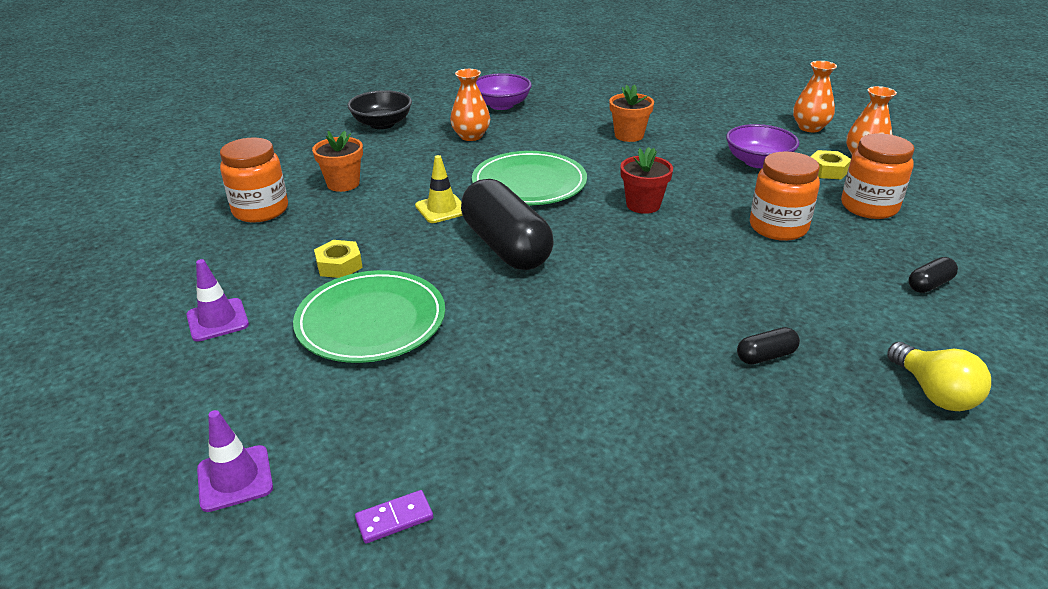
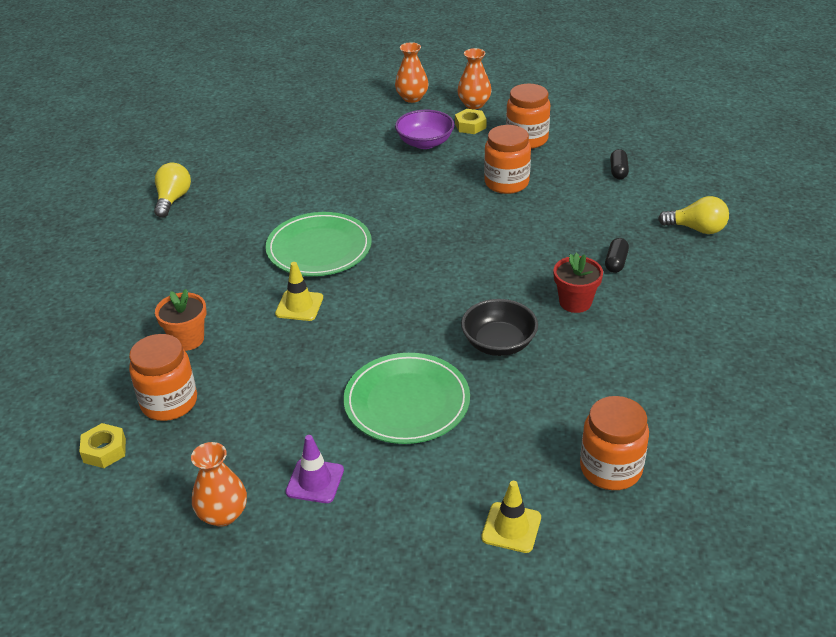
camera: 50 degrees left, 5 degrees up
purple traffic cone [197,410,273,512] -> yellow traffic cone [481,481,541,553]
yellow nut [314,240,363,278] -> yellow nut moved to [79,423,126,468]
black bowl [347,90,412,129] -> black bowl moved to [461,299,538,356]
purple domino [355,490,433,544] -> orange jar [580,396,649,490]
orange vase [450,69,490,141] -> orange vase moved to [191,442,247,527]
black capsule [461,179,554,270] -> none
purple bowl [476,73,532,110] -> yellow light bulb [154,163,191,218]
orange flower pot [609,84,654,142] -> none
red flower pot [620,147,673,214] -> red flower pot moved to [553,253,603,313]

